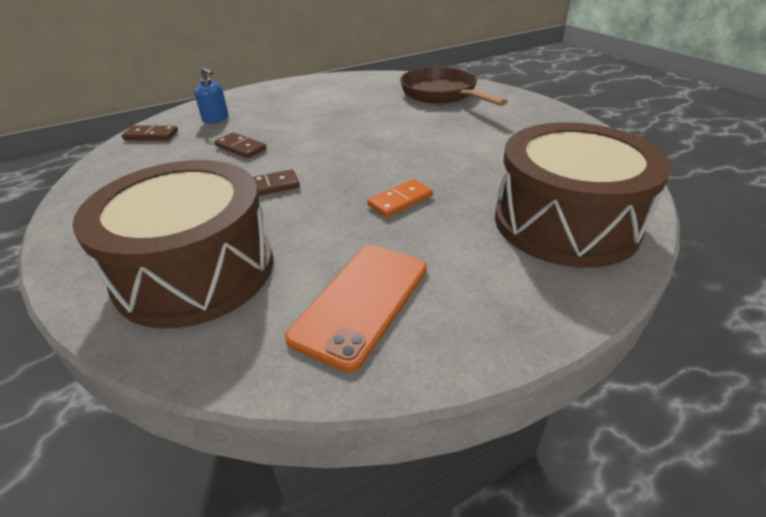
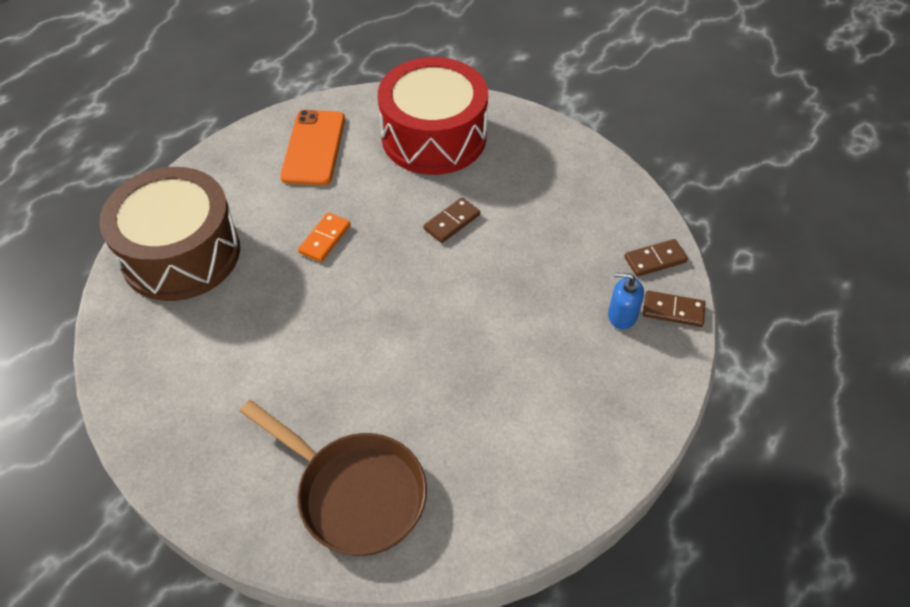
camera: 155 degrees right, 15 degrees up
brown drum [72,160,273,328] -> red drum [378,57,488,175]
brown domino [214,133,266,158] -> brown domino moved to [643,290,705,327]

